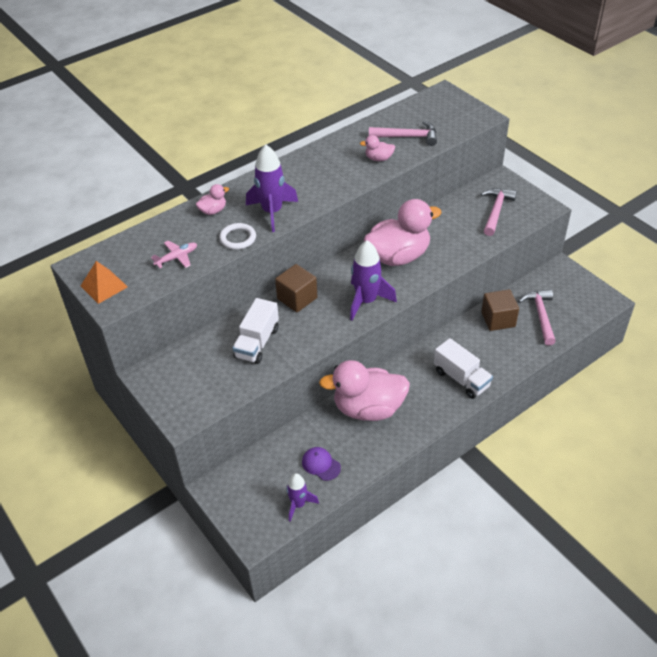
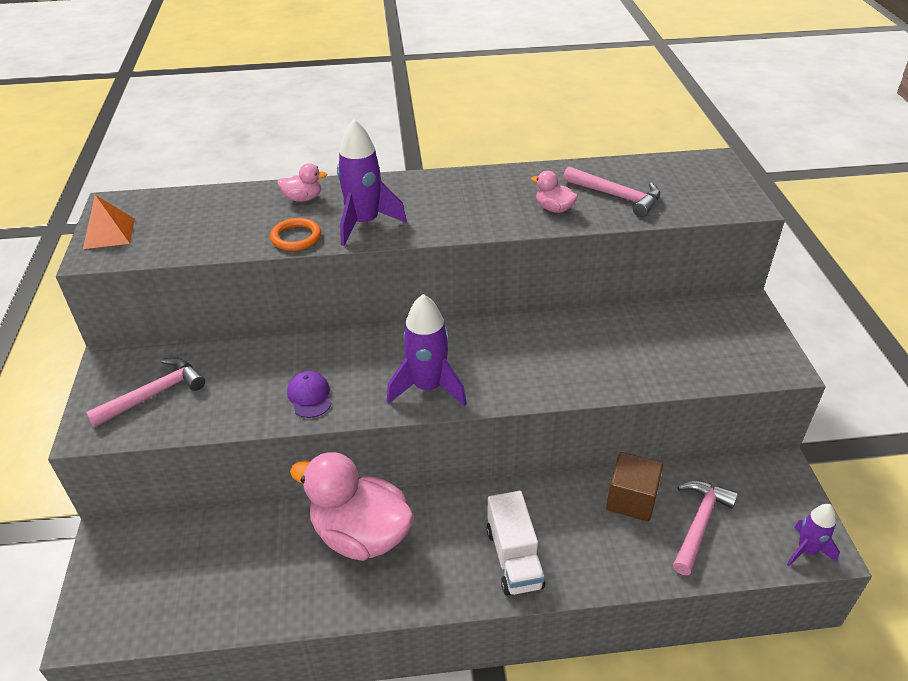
camera: 30 degrees right, 5 degrees down
pink plane [151,240,197,268] -> none
white ring [219,223,256,250] -> orange ring [270,218,321,251]
white truck [232,298,279,364] -> none
brown cube [275,264,317,312] -> none
purple rocket [286,473,319,522] -> purple rocket moved to [787,504,840,566]
purple cap [302,447,341,481] -> purple cap moved to [287,371,331,418]
pink duck [364,199,442,266] -> none
pink hammer [481,188,517,236] -> pink hammer moved to [86,357,205,428]

